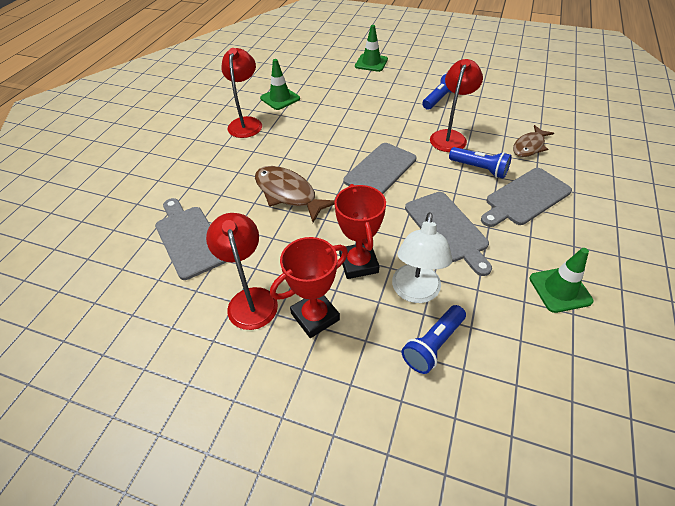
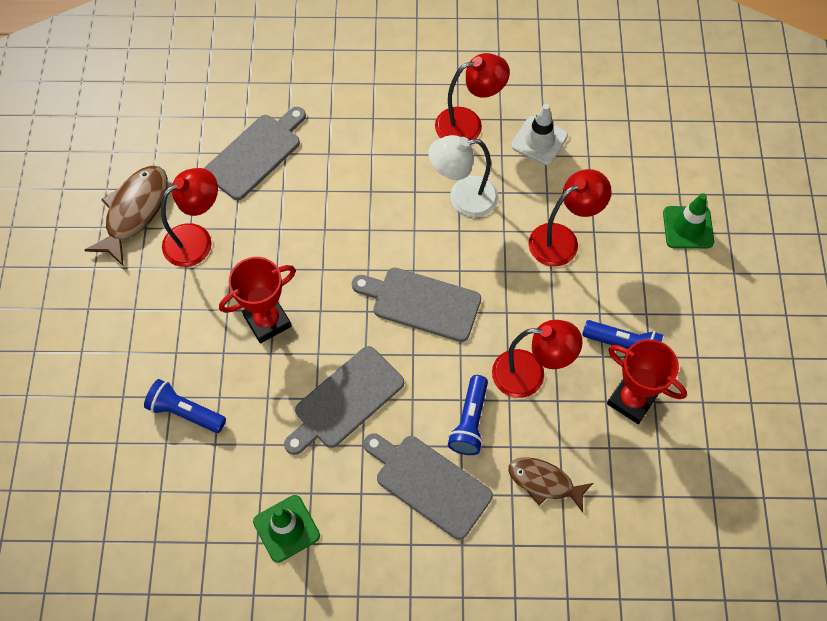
camera: 70 degrees right, 15 degrees up
brown fish [255,166,335,223] -> brown fish moved to [84,166,168,267]
green traffic cone [260,59,300,110] -> white traffic cone [511,104,568,165]
red trophy [270,237,348,338] -> red trophy moved to [607,339,687,424]
white lamp [392,212,452,303] -> white lamp moved to [428,135,499,217]
none -> red lamp [529,169,612,266]

